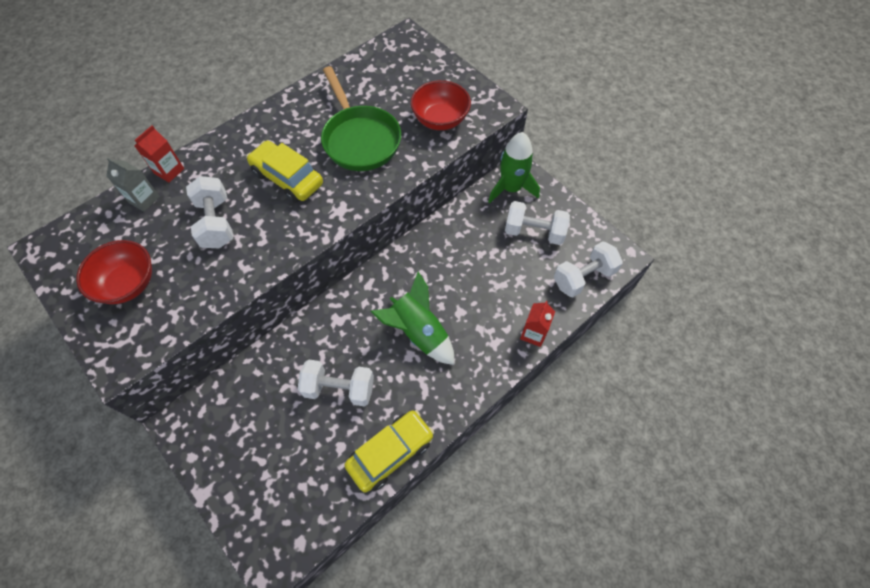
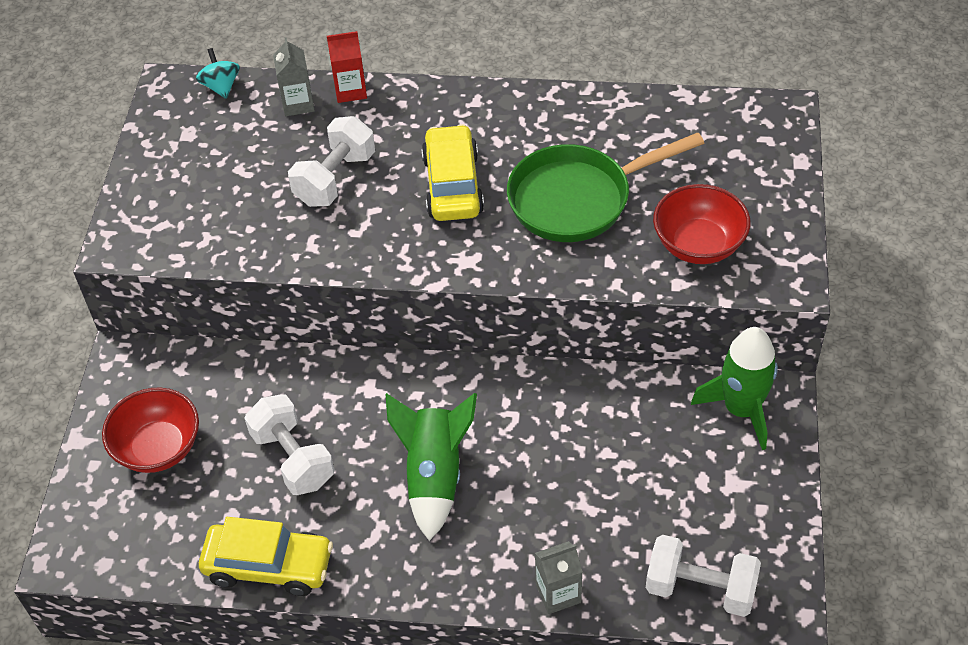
camera: 50 degrees right, 10 degrees down
red bowl [76,240,152,304] -> red bowl moved to [102,387,199,473]
green pan [321,66,401,171] -> green pan turned 45 degrees clockwise [507,132,704,242]
white dumbbell [505,201,570,245] -> none
red carton [520,301,555,347] -> grey carton [535,541,583,614]
none -> turquoise spinning top [196,48,240,99]

